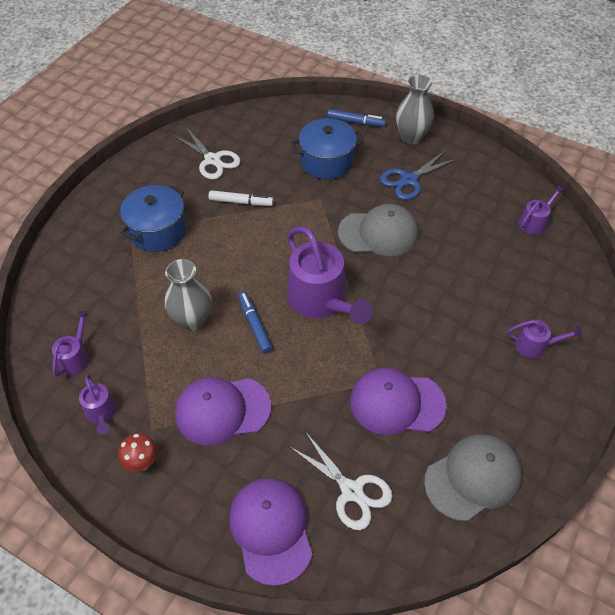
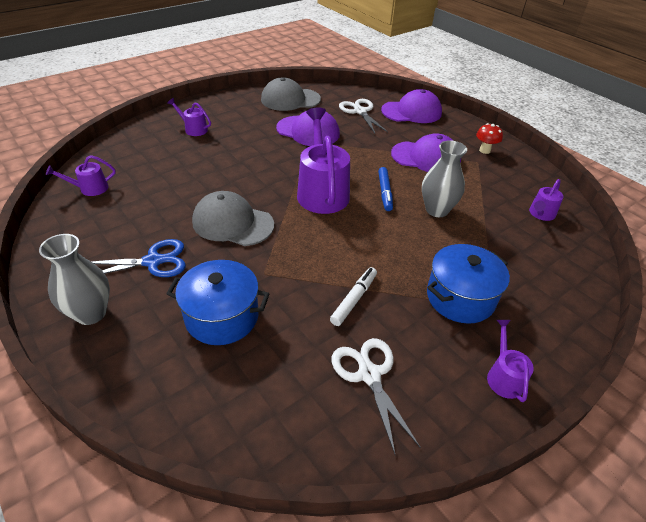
camera: 160 degrees left, 10 degrees down
purple watering can [79,374,117,435] -> purple watering can moved to [487,320,534,402]
white marker [208,190,273,206] -> white marker turned 90 degrees clockwise [330,267,377,326]
purple cap [229,478,313,586] -> purple cap turned 105 degrees counterclockwise [381,89,442,123]
blue marker [327,109,386,127] -> none

